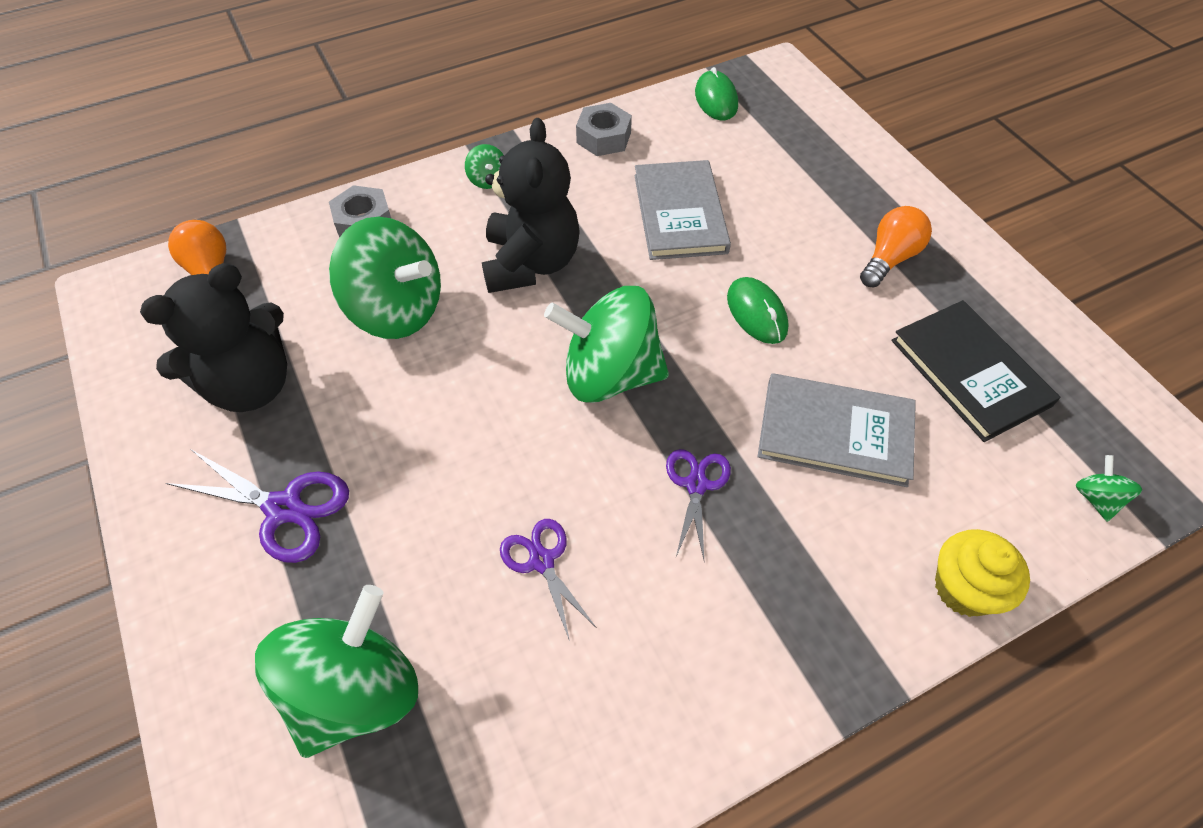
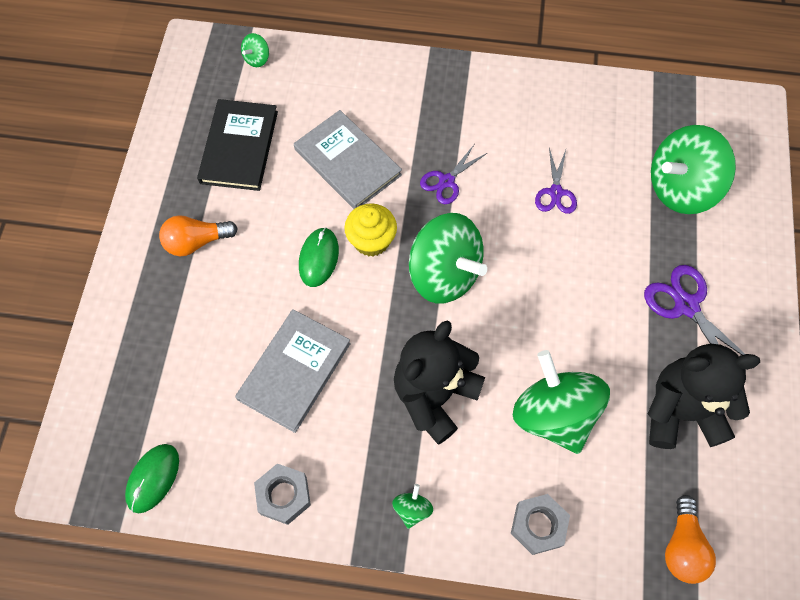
camera: 145 degrees left, 10 degrees up
yellow cupcake [935,529,1030,617] -> yellow cupcake moved to [344,203,397,257]

